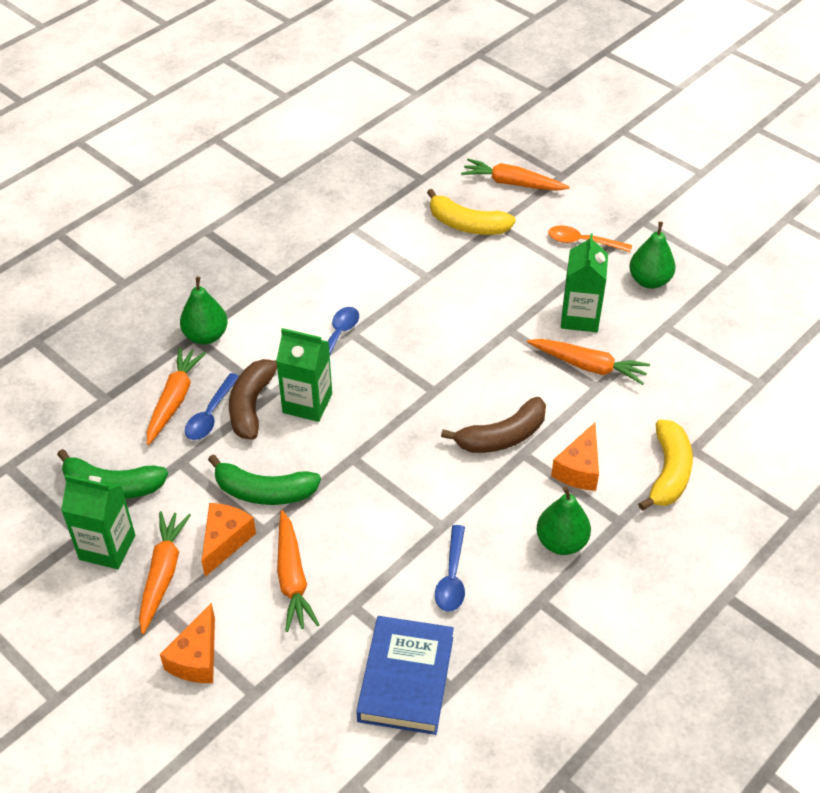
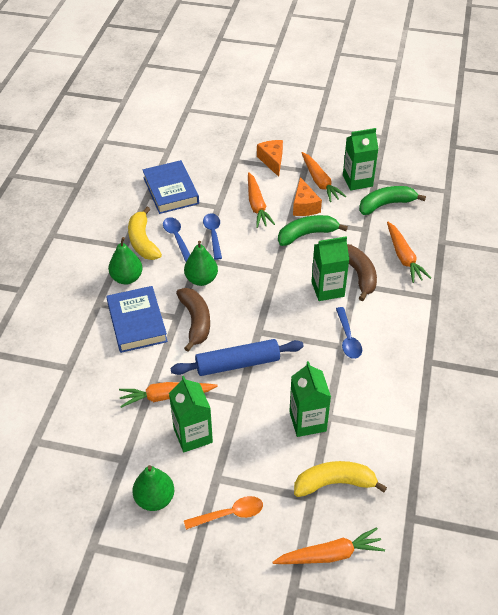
camera: 150 degrees right, 0 degrees up
green pear [180,277,228,345] -> green pear moved to [184,241,218,286]
blue spoon [185,373,239,440] -> blue spoon moved to [203,213,222,260]
orange carrot [277,510,319,632] -> orange carrot turned 150 degrees counterclockwise [248,172,275,228]
brown banana [441,397,546,453] -> brown banana turned 135 degrees clockwise [176,288,210,351]
orange cheese [551,423,599,491] -> blue book [106,286,168,353]
yellow banana [638,419,693,511] -> yellow banana moved to [128,207,162,260]
none -> blue rolling pin [170,339,304,376]
none -> green carton [289,361,331,437]

